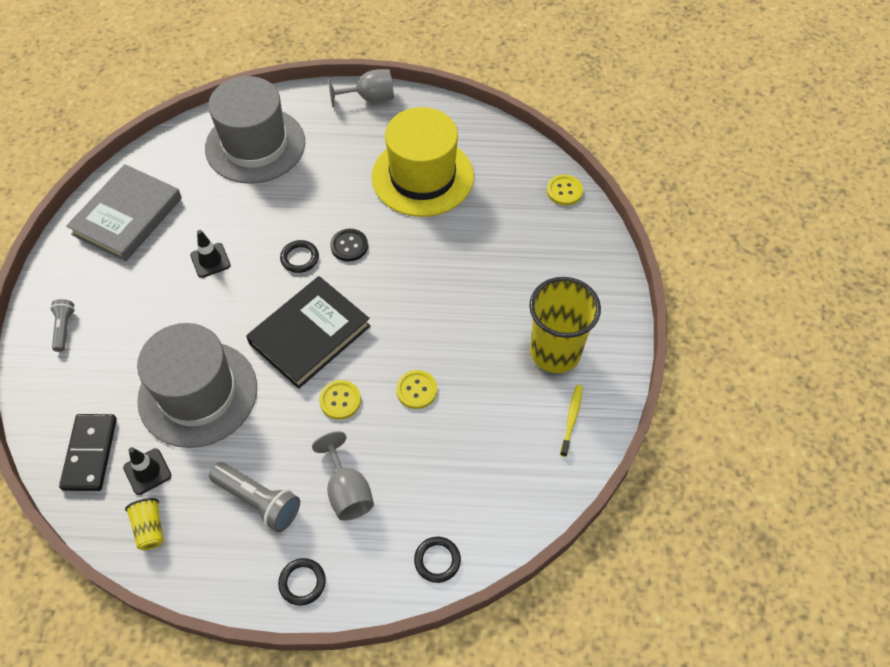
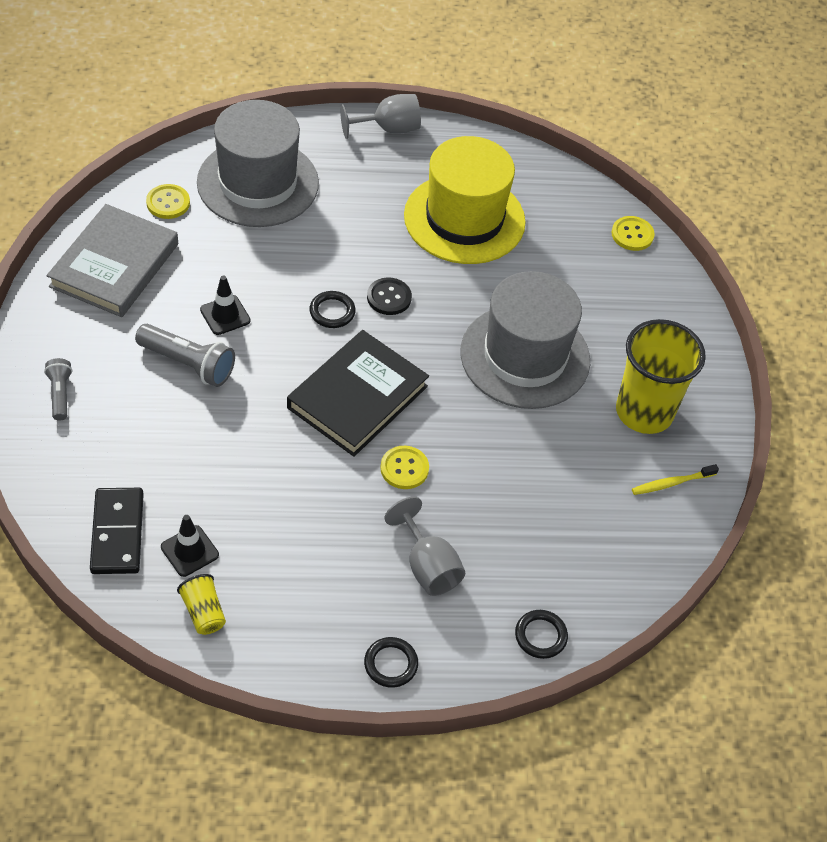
camera: 10 degrees left, 5 degrees down
grey hat [137,323,257,448] -> grey hat moved to [460,271,590,409]
grey flashlight [209,462,300,532] -> grey flashlight moved to [135,324,235,387]
yellow button [396,370,437,409] -> yellow button moved to [146,184,190,219]
yellow toothbrush [560,385,583,457] -> yellow toothbrush turned 120 degrees counterclockwise [632,464,719,495]

